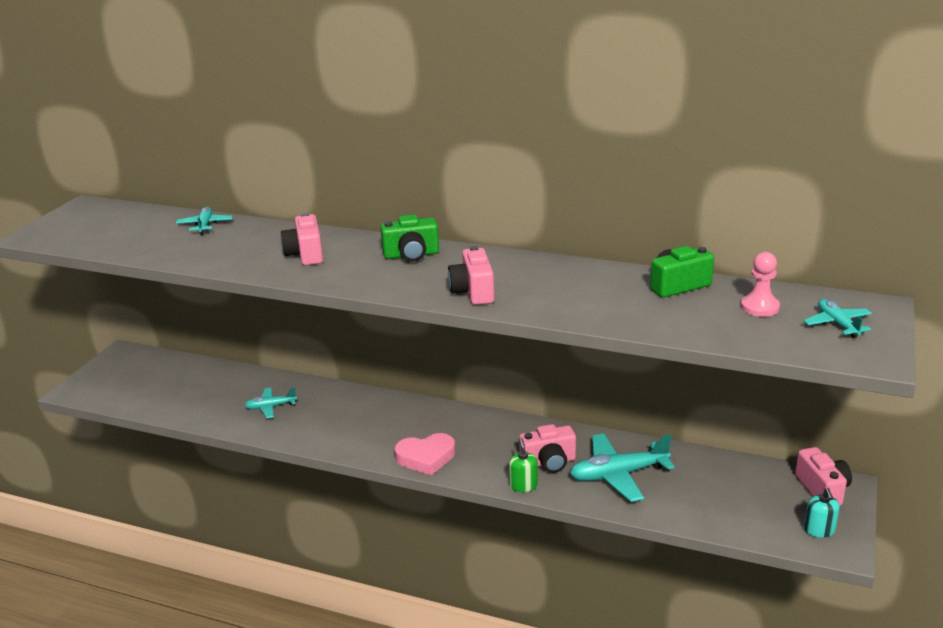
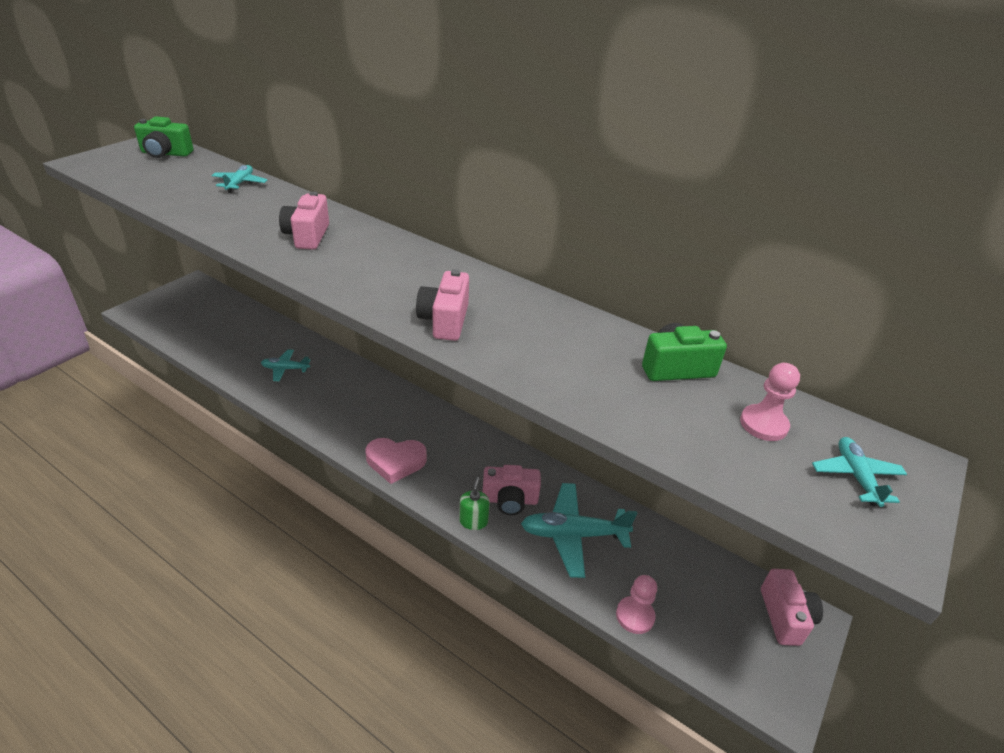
camera: 10 degrees right, 10 degrees up
green camera [380,214,439,261] -> green camera moved to [134,116,194,158]
turquoise soap dispenser [804,488,840,538] -> none
none -> pink pawn [616,575,657,634]

